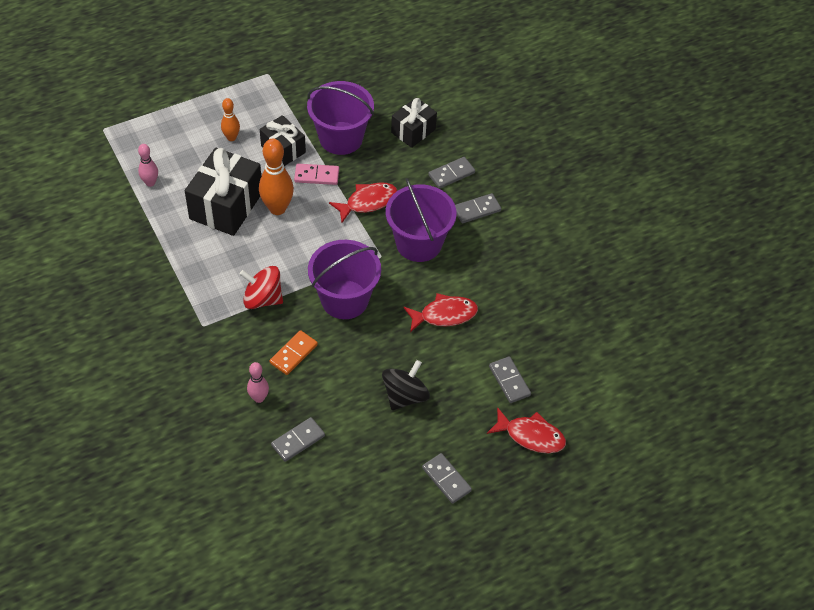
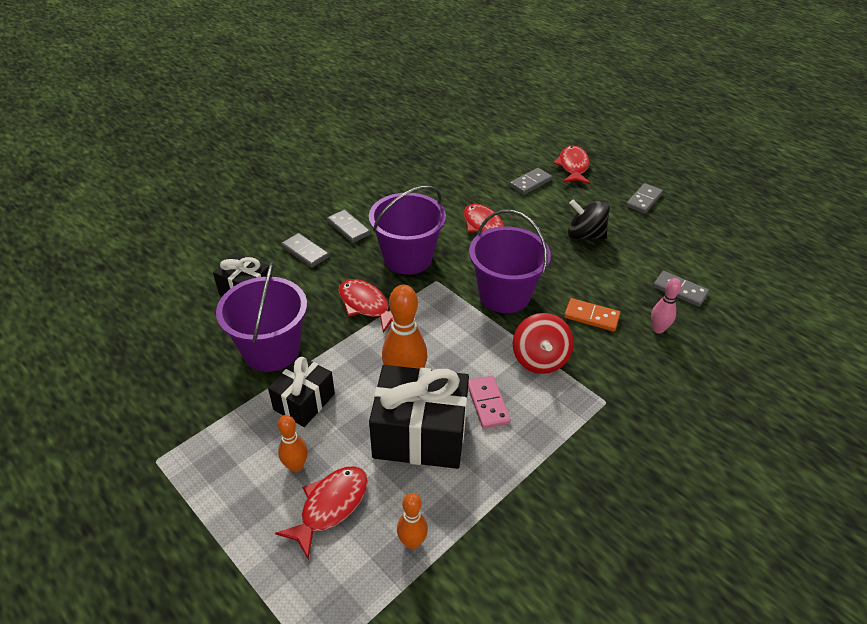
camera: 105 degrees left, 10 degrees down
pink bowling pin [138,144,158,187] -> orange bowling pin [397,493,428,549]
pink domino [294,164,339,185] -> pink domino moved to [468,376,511,429]
none -> red fish [275,466,368,559]

